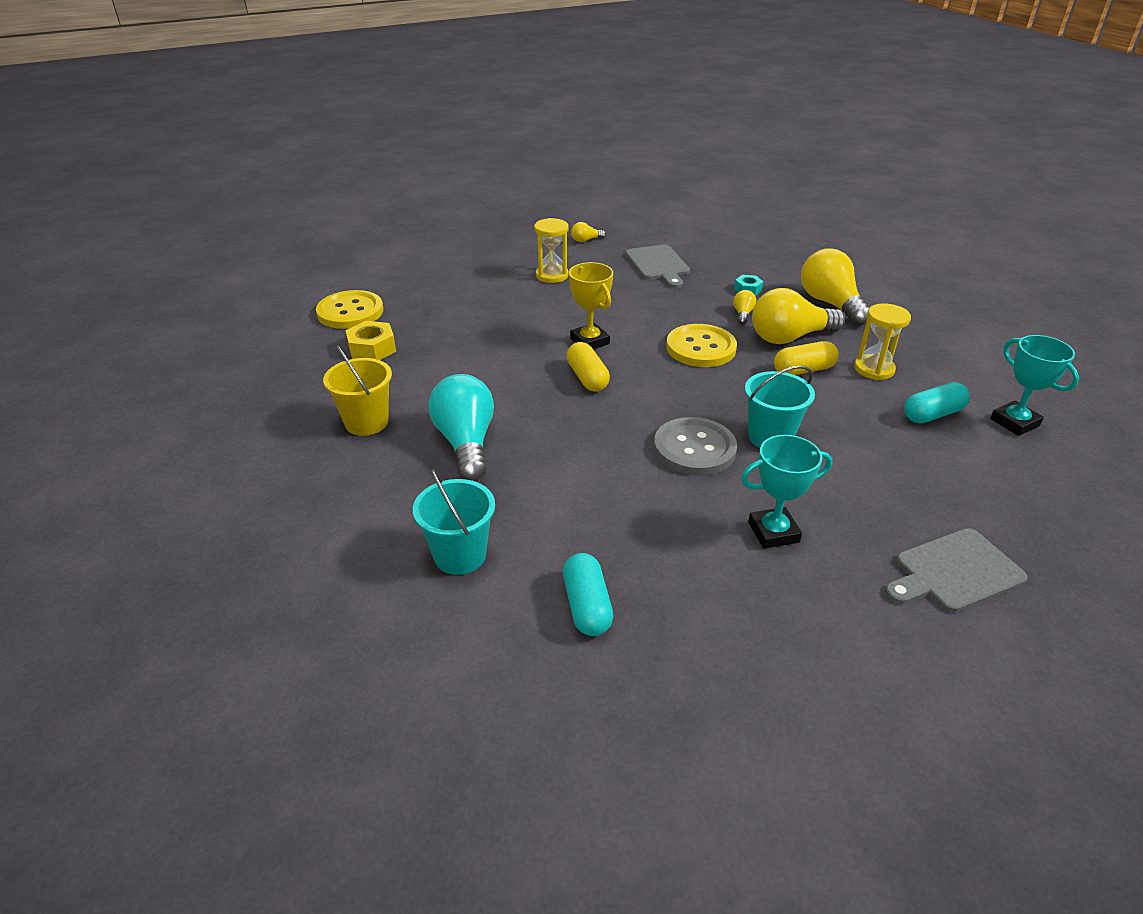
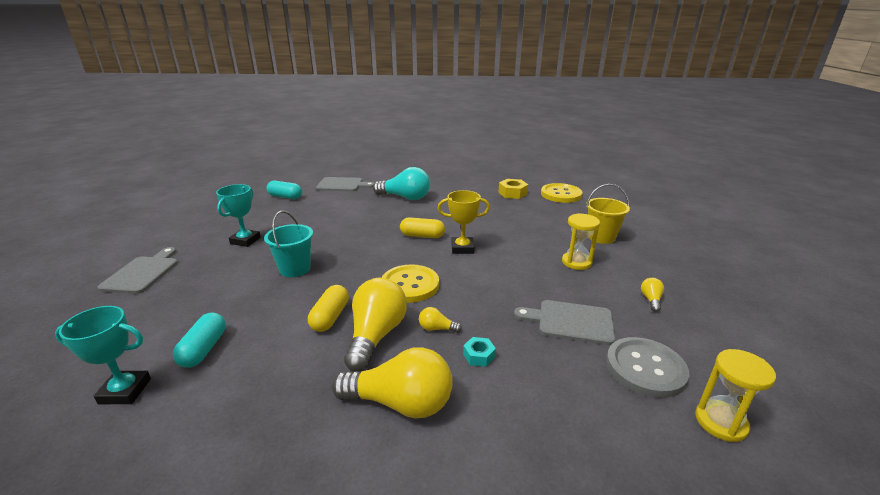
camera: 120 degrees right, 10 degrees down
yellow bucket [323,346,392,436] -> yellow bucket moved to [586,184,630,244]
turquoise bucket [413,469,495,575] -> grey cutting board [316,177,374,192]
grey button [654,417,737,476] -> grey button moved to [606,337,690,398]
yellow light bulb [733,290,756,325] -> yellow light bulb turned 150 degrees clockwise [419,307,462,333]
yellow hourglass [854,303,911,380] -> yellow hourglass moved to [695,349,776,442]

